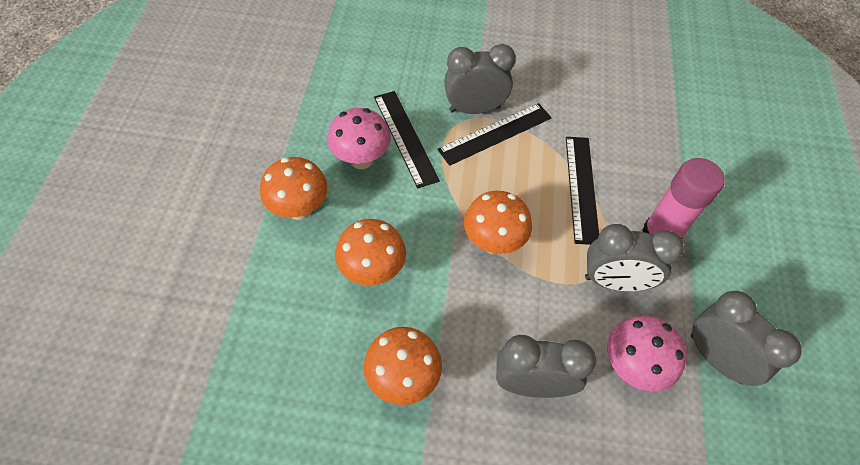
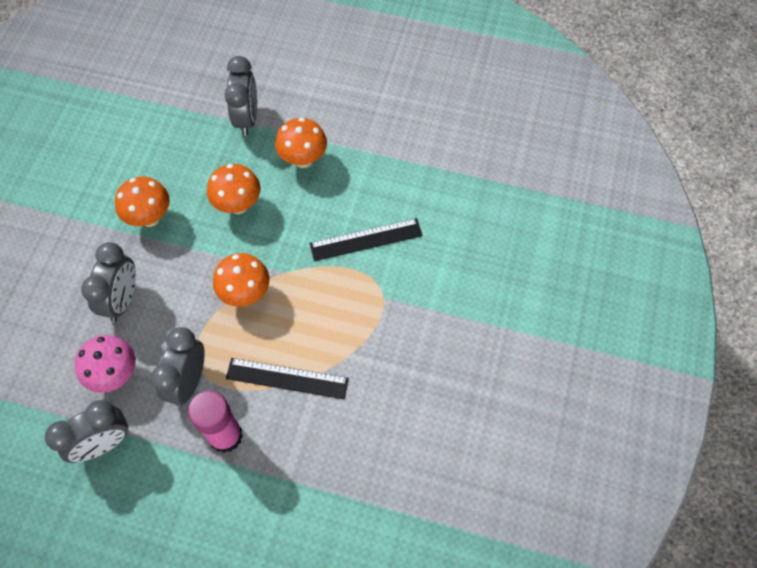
camera: 100 degrees right, 5 degrees up
pink mushroom [327,108,391,169] -> none
black ruler [438,103,552,166] -> none
grey clock [444,44,516,114] -> grey clock moved to [224,56,257,136]

